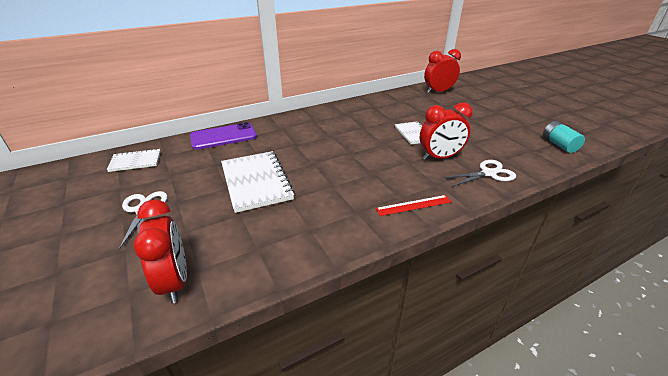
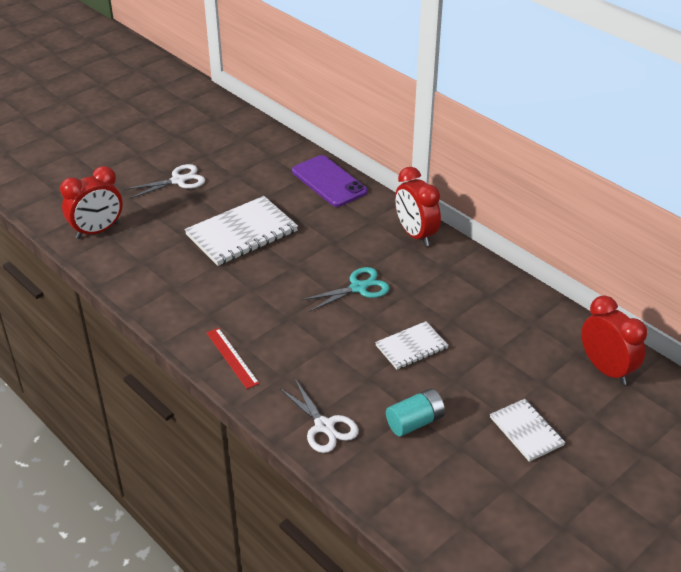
camera: 75 degrees right, 5 degrees up
white notebook [107,148,161,172] -> white notebook moved to [490,399,565,462]
red clock [420,102,473,160] -> red clock moved to [395,167,441,247]
turquoise battery [543,121,585,153] -> turquoise battery moved to [386,389,445,436]
none -> turquoise scissors [302,267,390,312]

